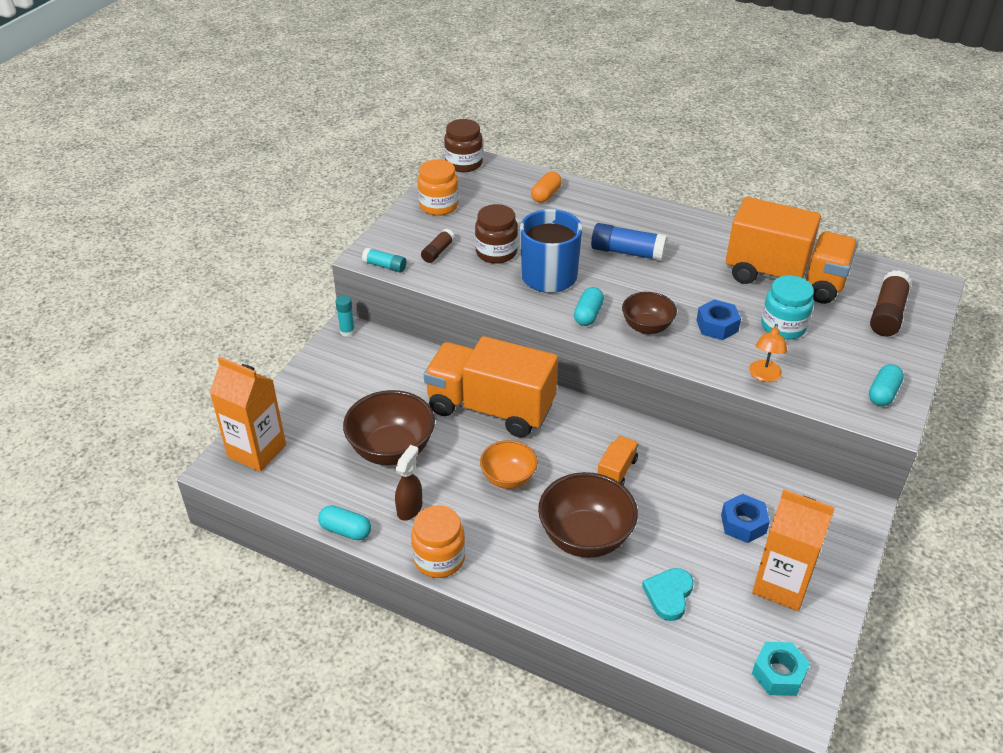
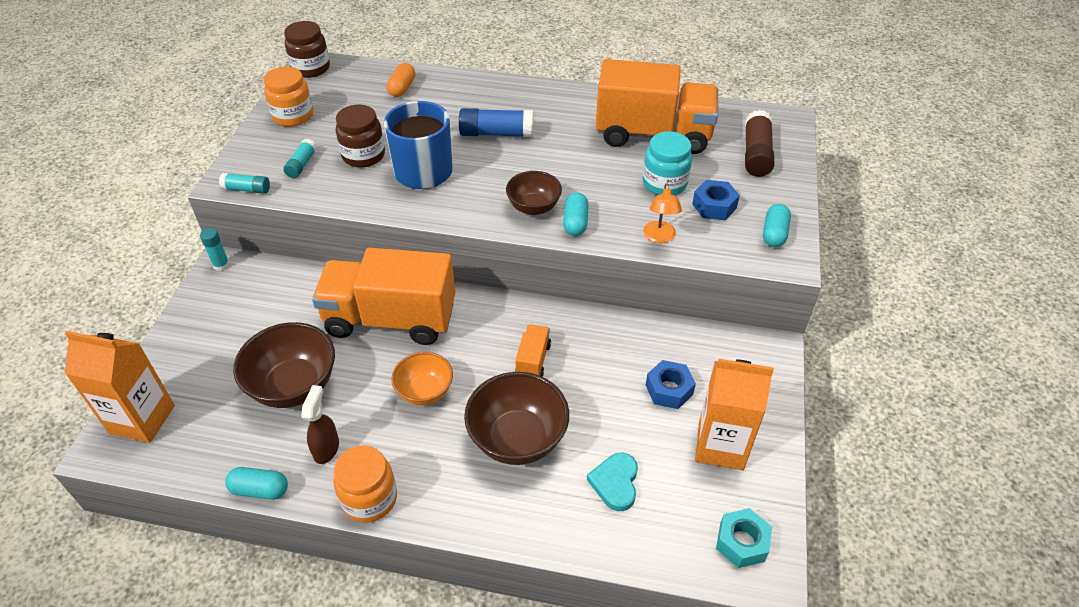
camera: 15 degrees left, 5 degrees up
brown glue stick [421,229,455,263] -> turquoise glue stick [283,139,317,178]
turquoise capsule [574,287,604,326] -> turquoise capsule moved to [563,192,589,236]
blue nut [696,299,741,340] -> blue nut moved to [692,180,740,220]

